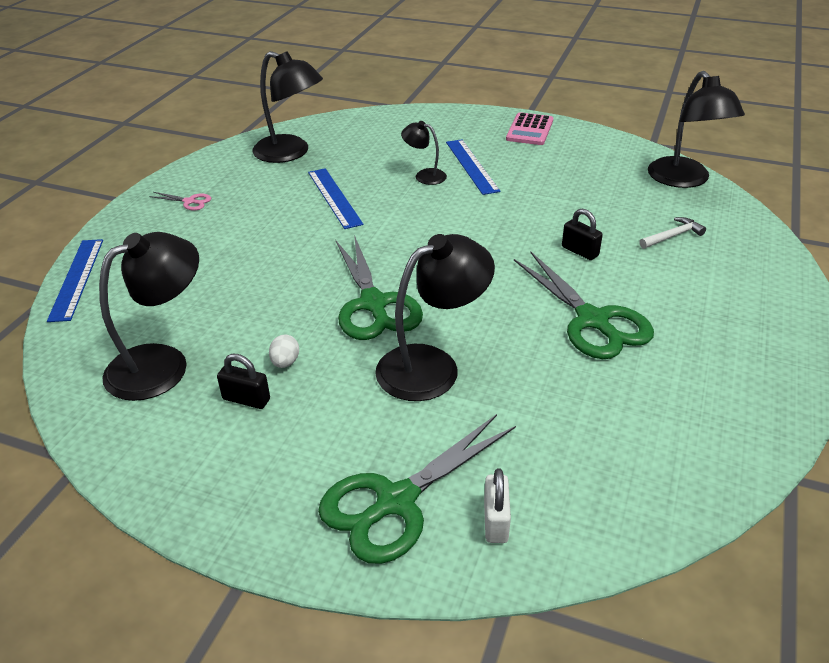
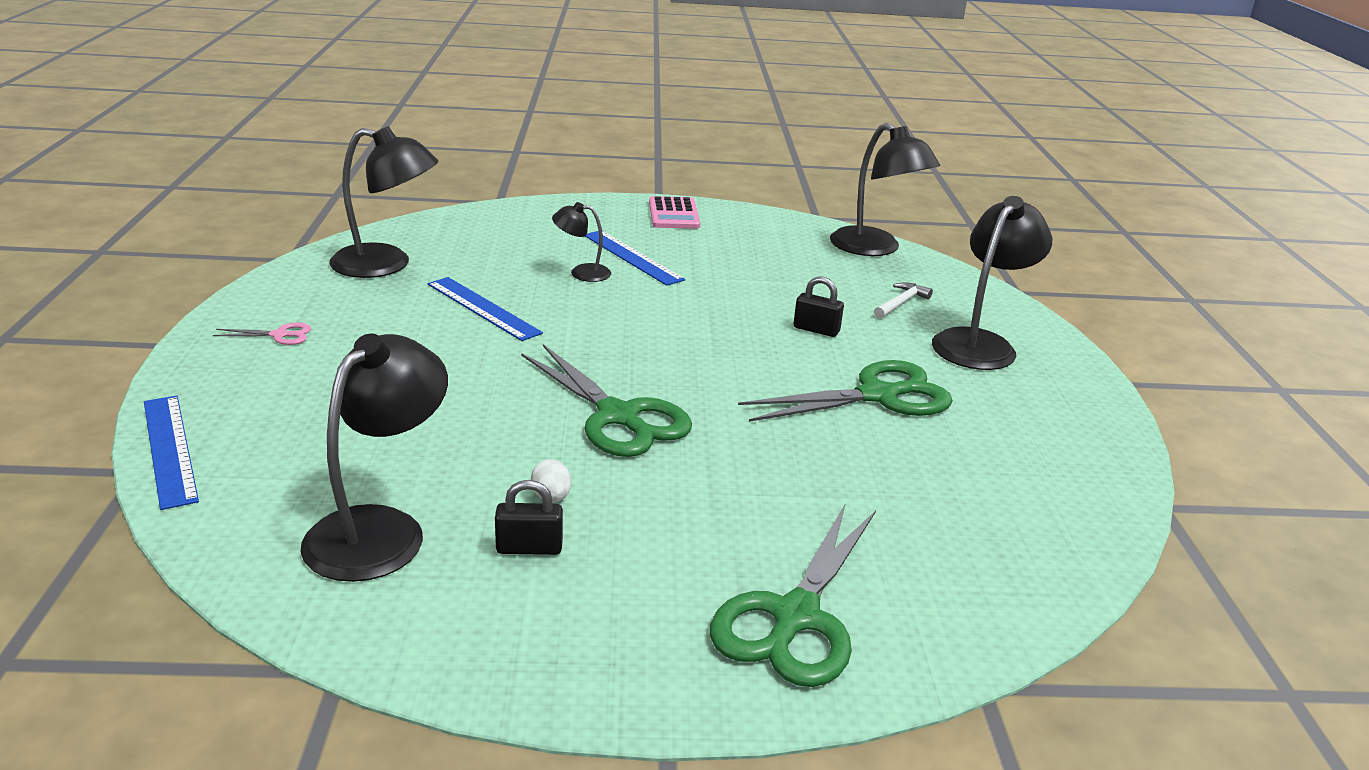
camera: 25 degrees left, 10 degrees down
black lamp [375,234,495,401] -> black lamp moved to [932,196,1052,370]
white padlock [484,468,511,543] -> none
green scissors [514,252,654,359] -> green scissors turned 60 degrees counterclockwise [738,360,953,422]

